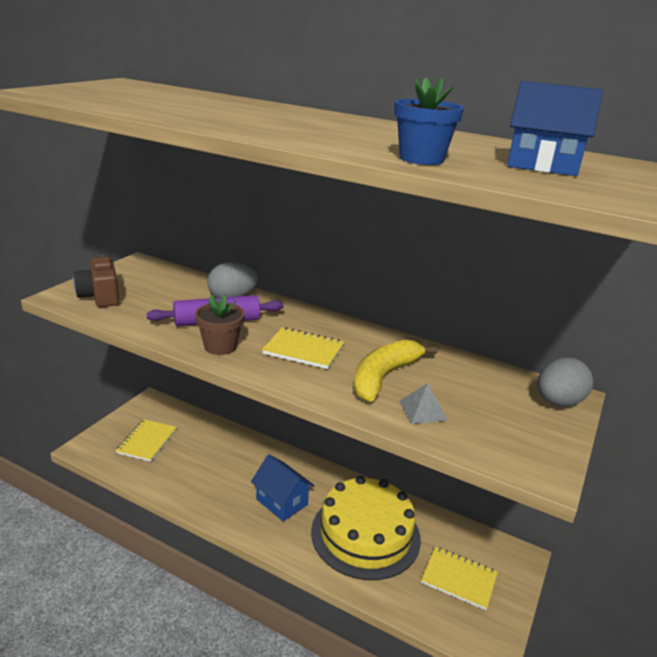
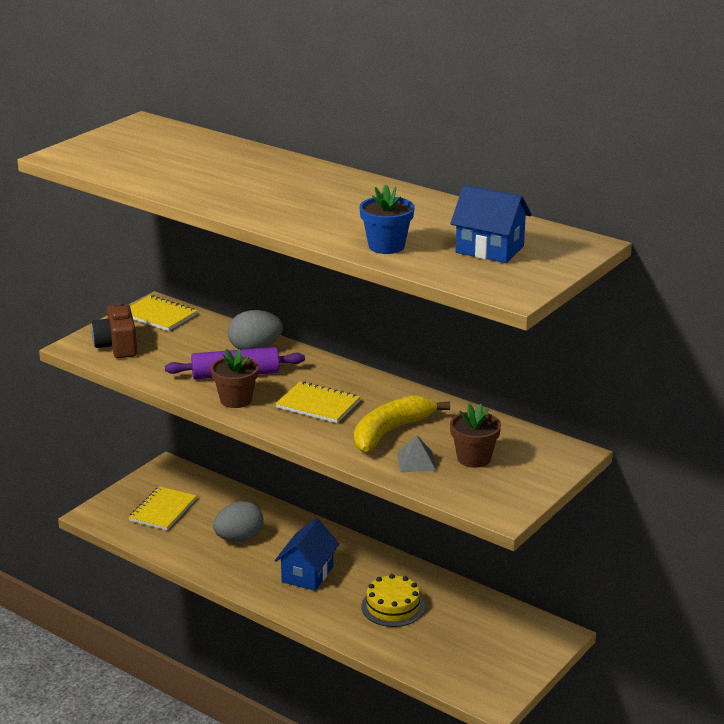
camera: 10 degrees right, 0 degrees up
blue house [251,454,315,521] -> blue house turned 60 degrees clockwise [275,518,339,591]
yellow cake [311,476,421,580] -> yellow cake [361,574,425,627], size x0.53
yellow notebook [421,547,498,610] -> yellow notebook moved to [130,295,197,331]
grey egg [538,357,593,407] -> grey egg moved to [213,501,264,542]
none -> brown flower pot [450,404,501,468]

